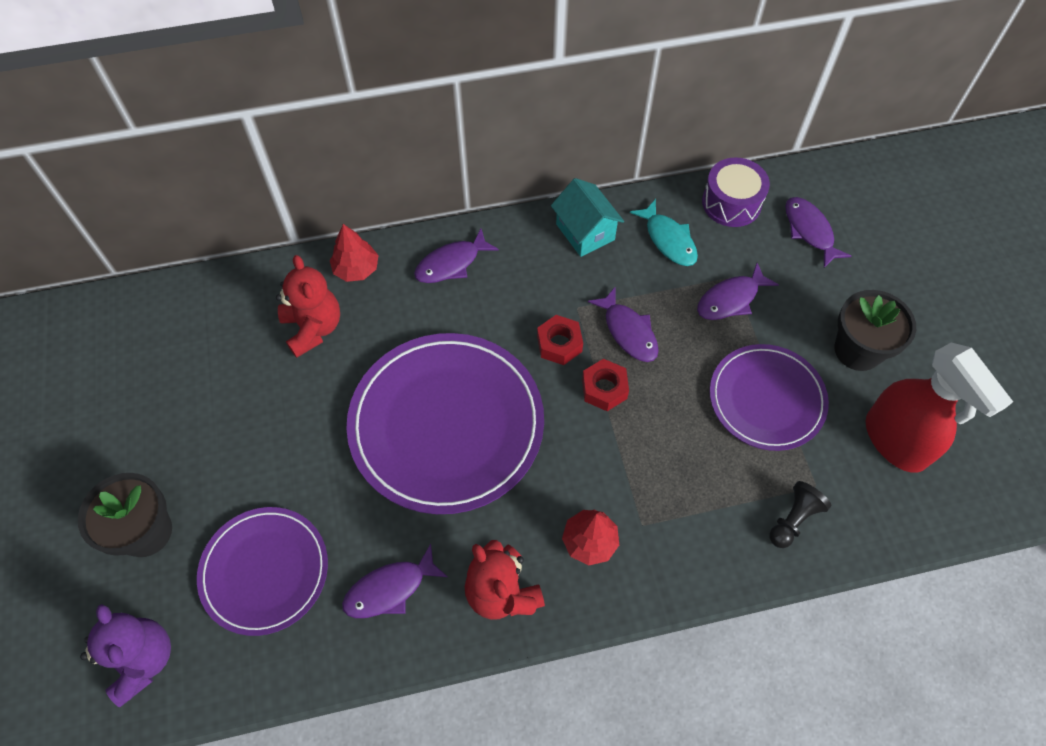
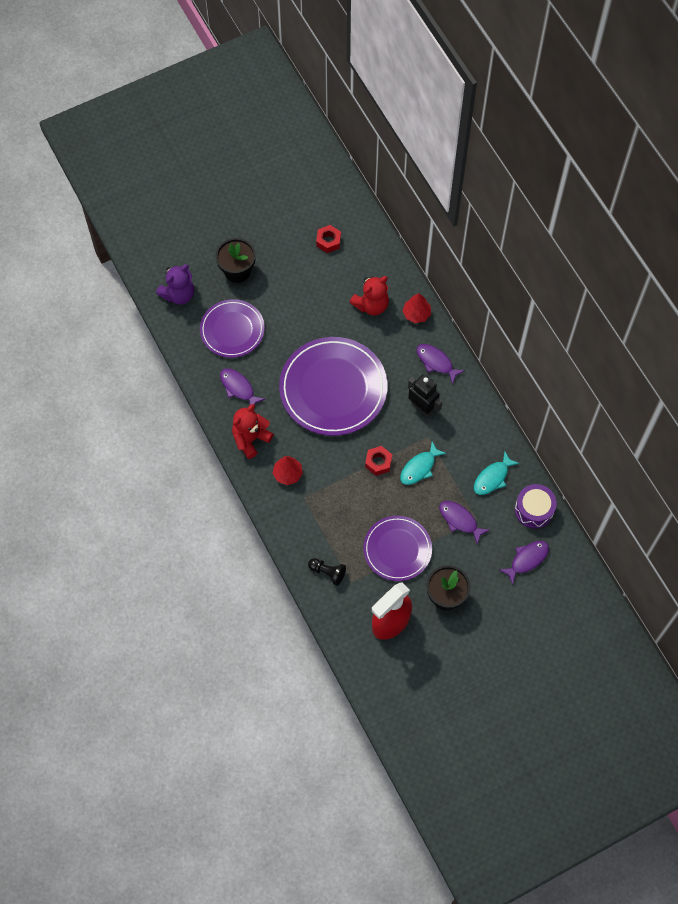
camera: 75 degrees right, 5 degrees up
red nut [537,315,583,365] -> red nut moved to [316,225,341,253]
turquoise house [551,178,624,257] -> none
purple fish [588,286,659,362] -> turquoise fish [400,442,447,485]
none -> black robot [408,374,443,417]

